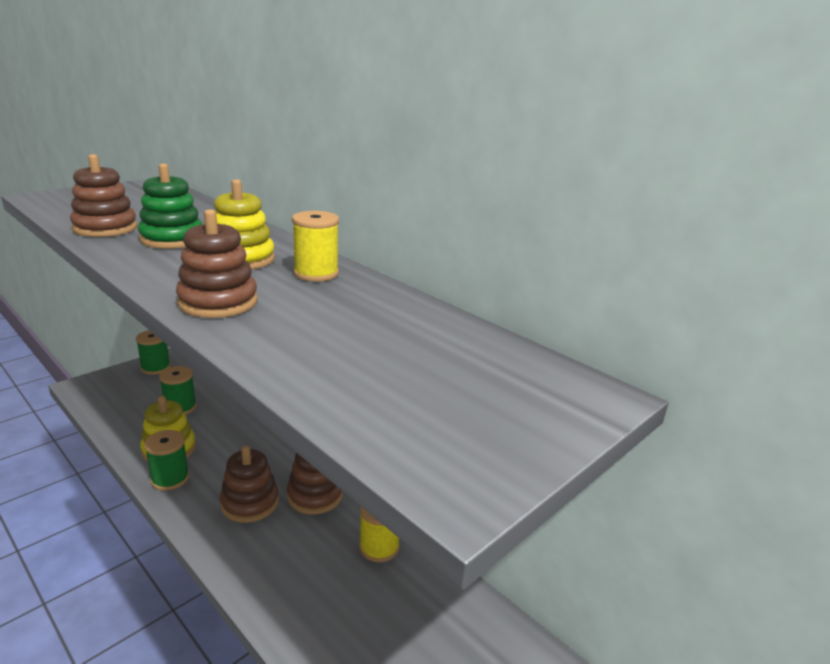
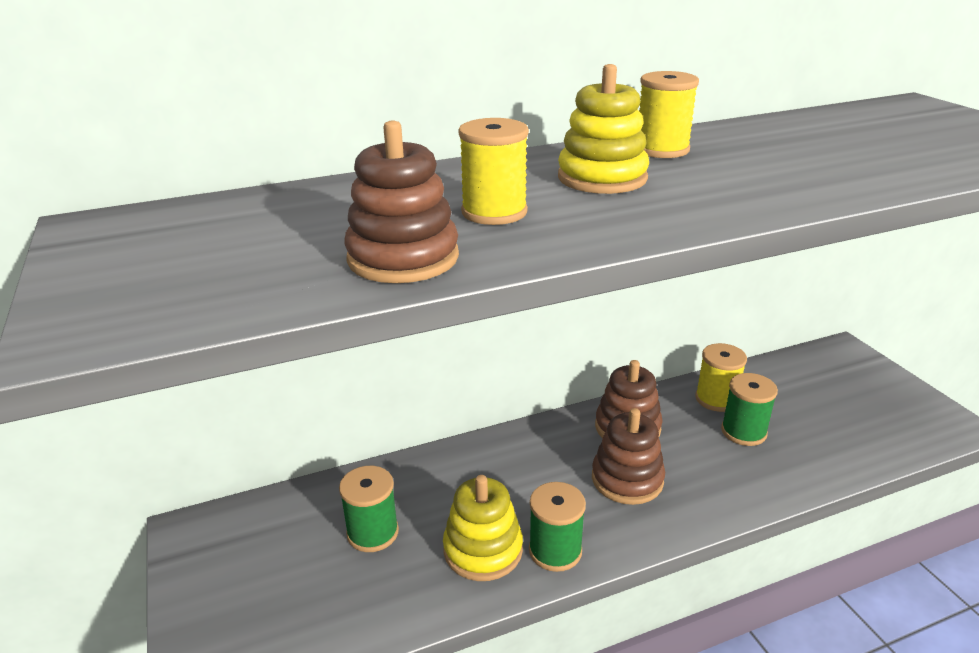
camera: 65 degrees left, 5 degrees up
green spool [136,330,171,375] -> green spool moved to [721,373,778,446]
green stacking toy [138,164,203,249] -> yellow spool [458,118,529,225]
brown stacking toy [176,209,258,318] -> none

